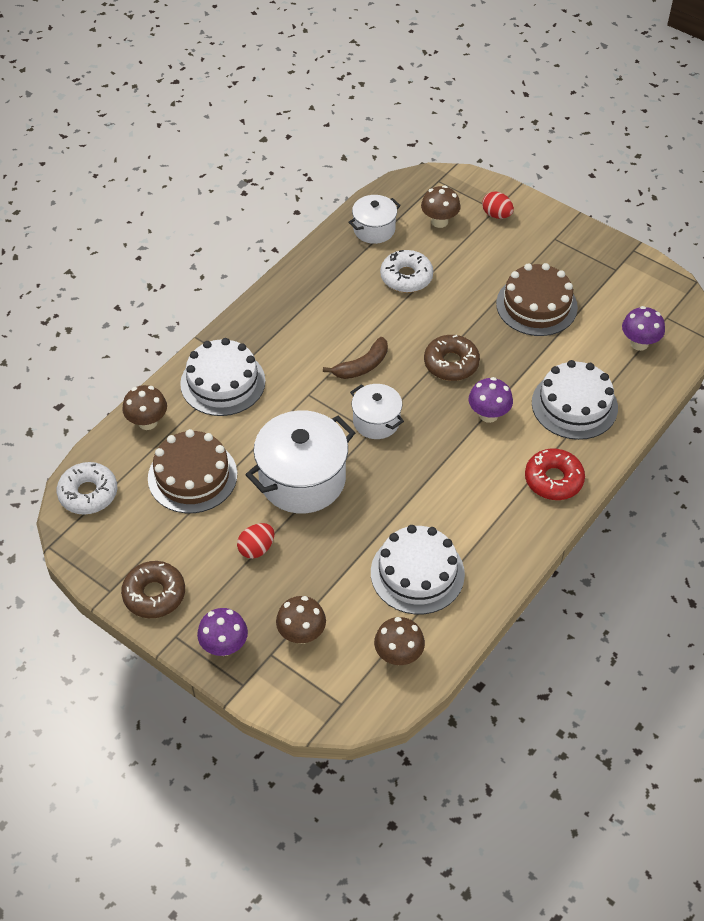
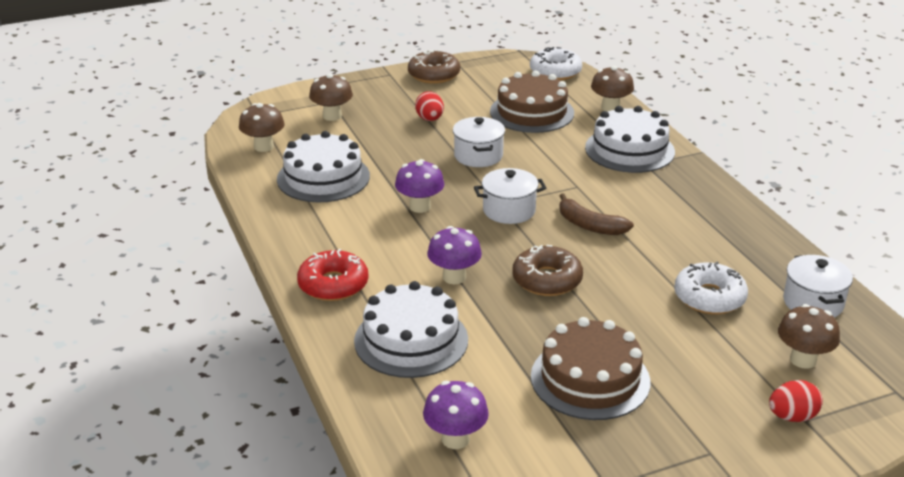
camera: 120 degrees right, 20 degrees down
purple mushroom [197,608,248,656] -> purple mushroom moved to [395,159,445,213]
white pot [246,410,356,513] -> white pot [453,117,505,167], size x0.56
brown banana [323,337,388,379] -> brown banana turned 45 degrees counterclockwise [559,193,634,235]

